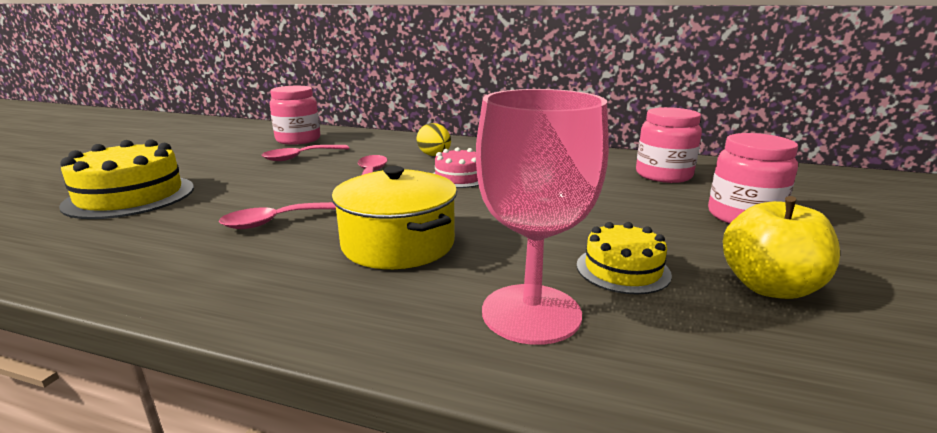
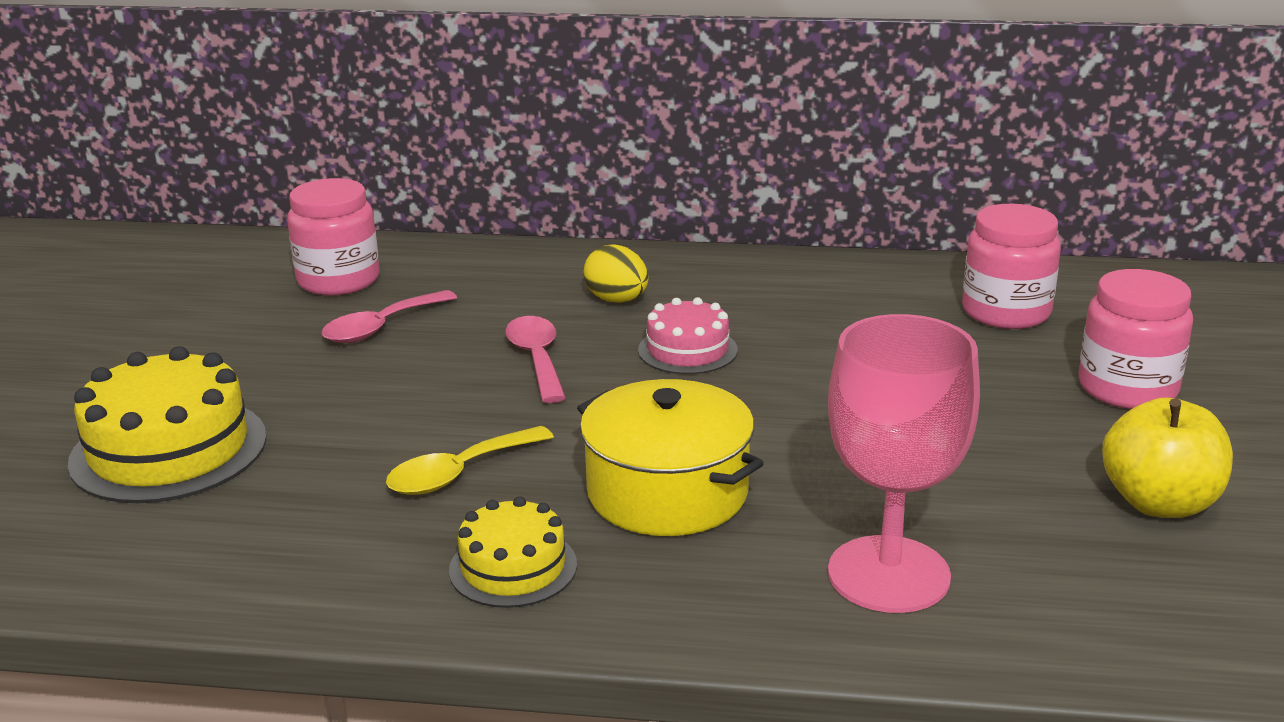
camera: 10 degrees left, 5 degrees up
pink spoon [219,202,336,229] -> yellow spoon [386,426,554,495]
yellow cake [576,222,672,294] -> yellow cake moved to [449,496,577,608]

